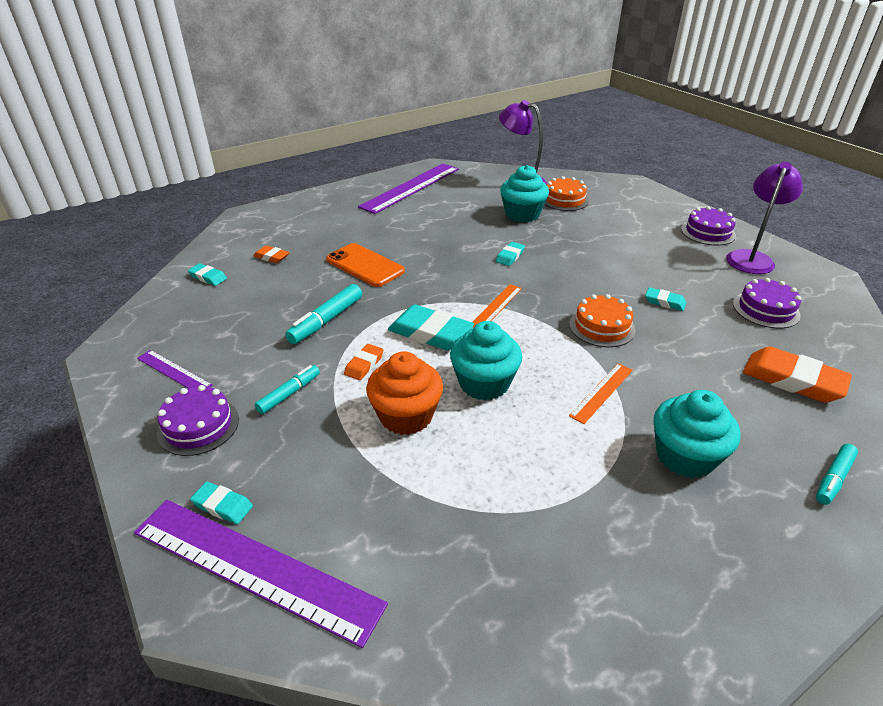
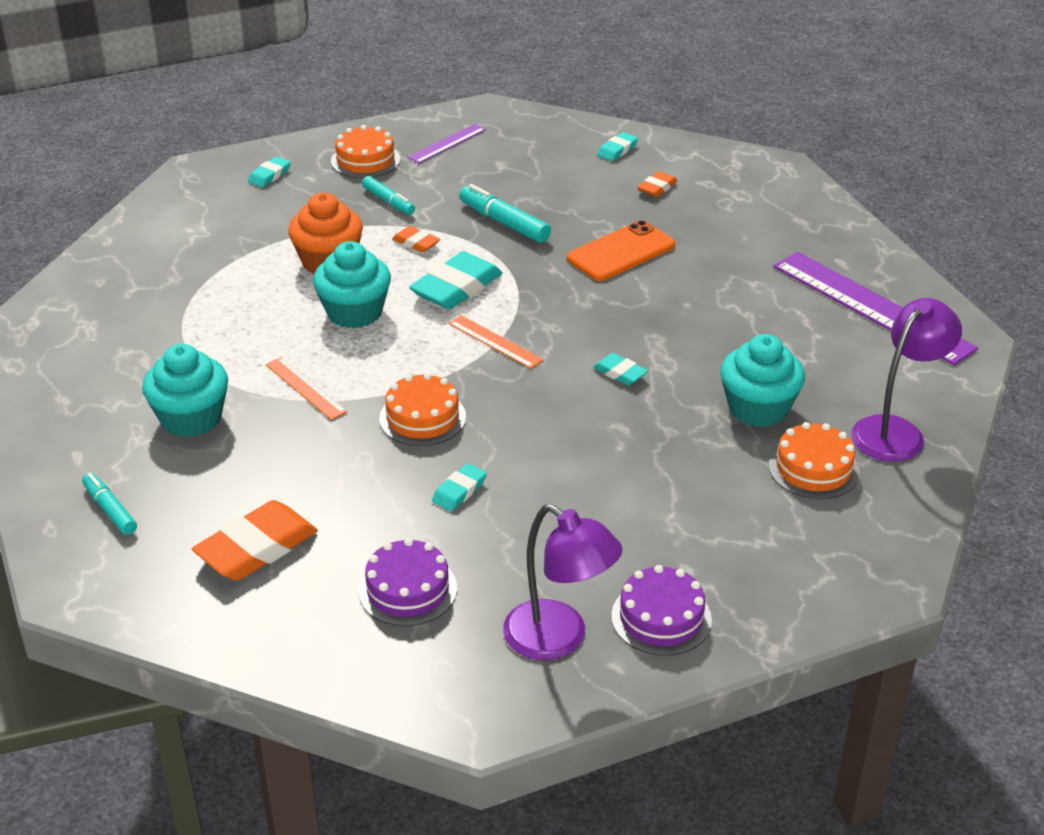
camera: 100 degrees right, 0 degrees up
purple ruler [134,500,388,648] -> none
purple cake [157,385,239,456] -> orange cake [331,125,400,178]

